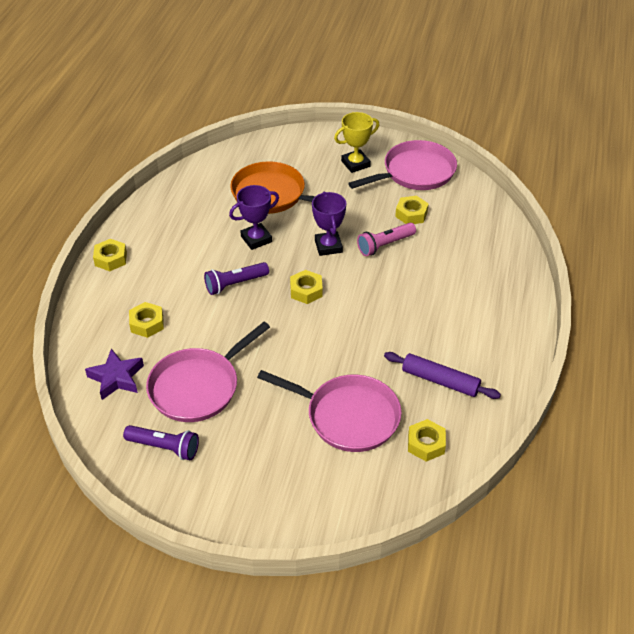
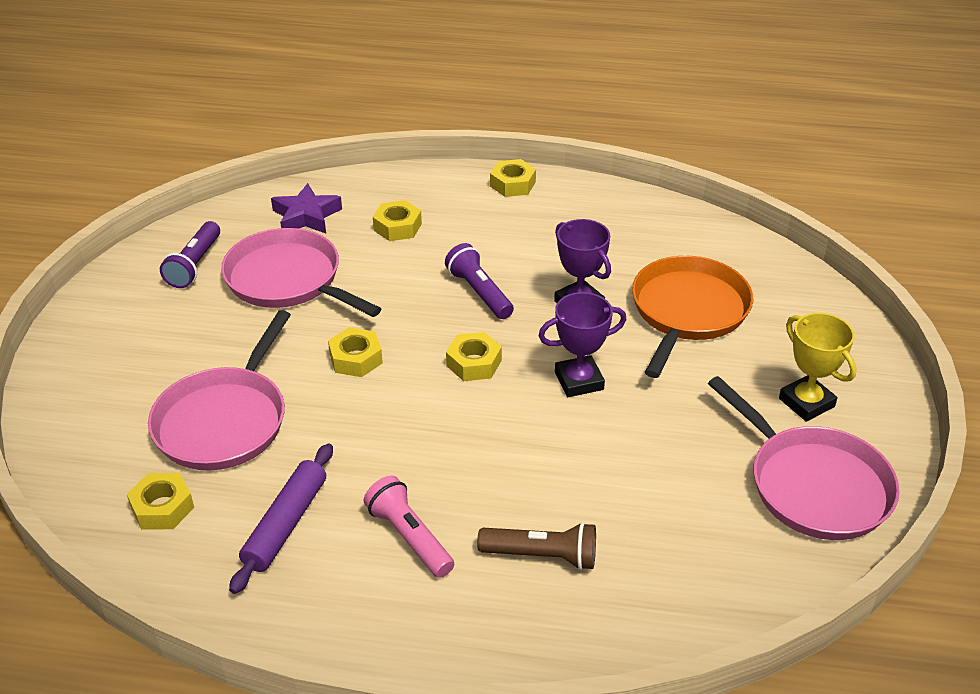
camera: 85 degrees right, 5 degrees down
pink flashlight [357,223,416,256] -> pink flashlight moved to [364,476,454,578]
yellow nut [395,196,429,224] -> yellow nut moved to [328,327,383,377]
none -> brown flashlight [477,522,596,570]

